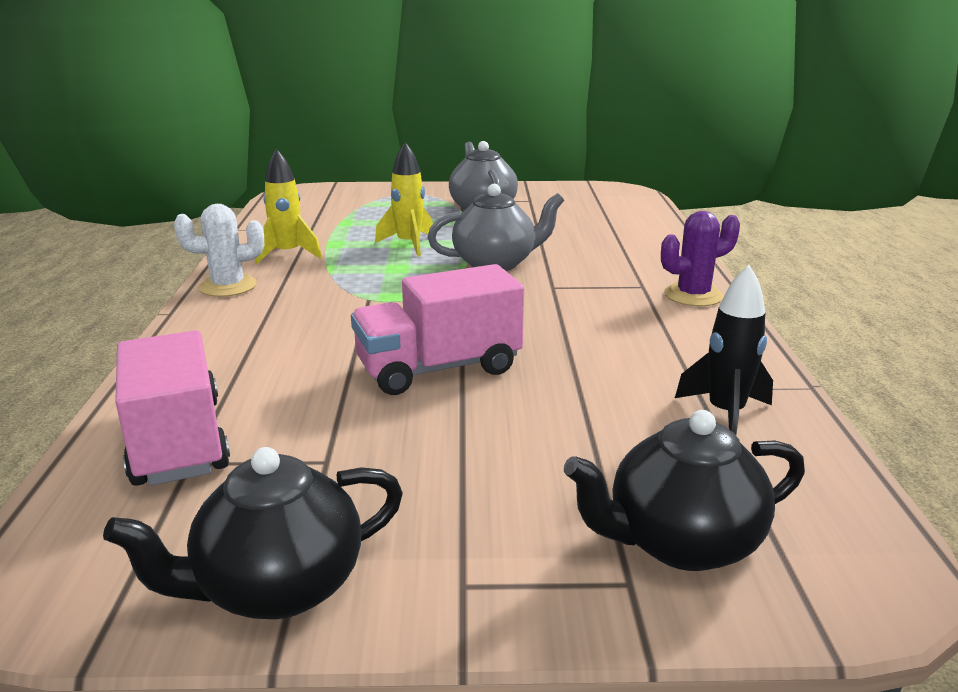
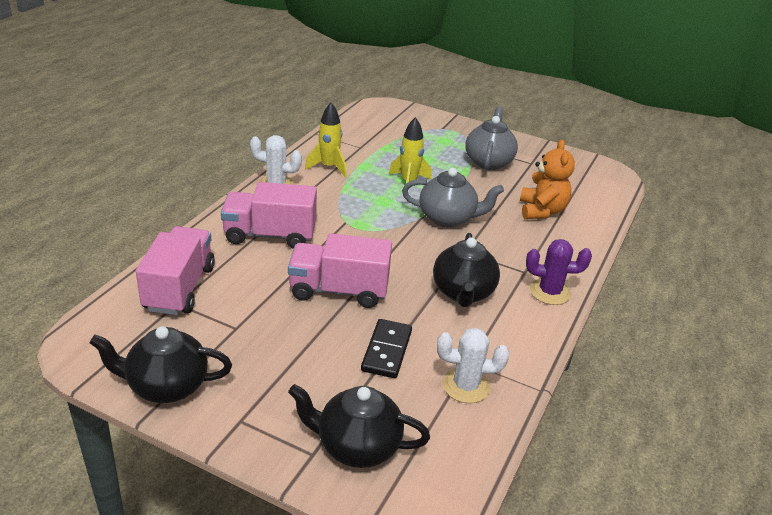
camera: 25 degrees right, 10 degrees up
black rocket [675,265,773,435] -> white cactus [437,328,510,403]
none -> pink truck [221,182,317,249]
none -> black domino [361,319,412,378]
none -> black teapot [433,233,500,307]
none -> orange teddy bear [520,140,575,219]

